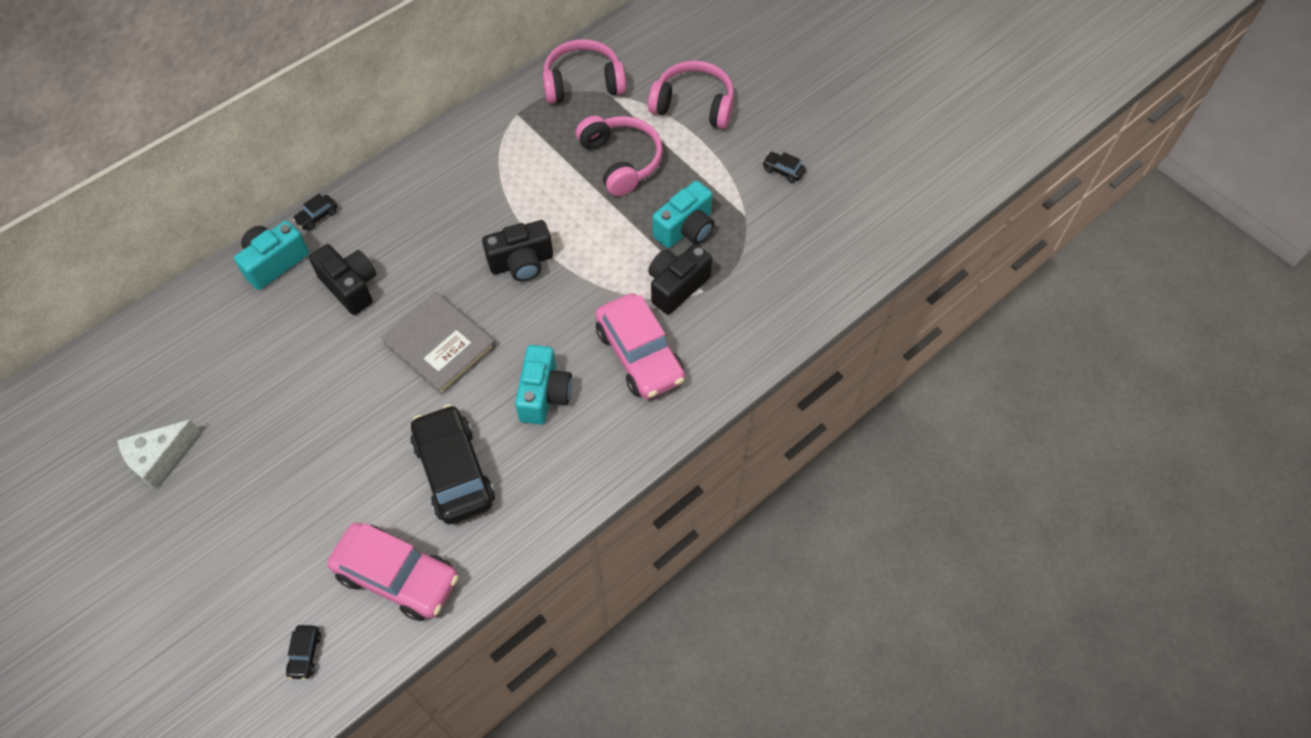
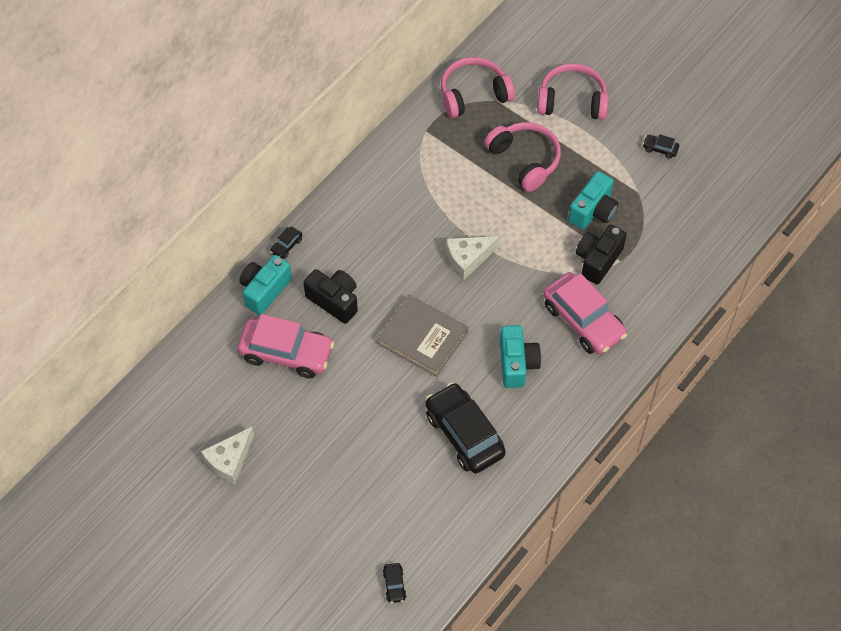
camera: 10 degrees left, 0 degrees up
pink car [327,523,459,621] -> pink car moved to [238,314,334,378]
black camera [482,220,553,281] -> white cheese [446,236,499,281]

